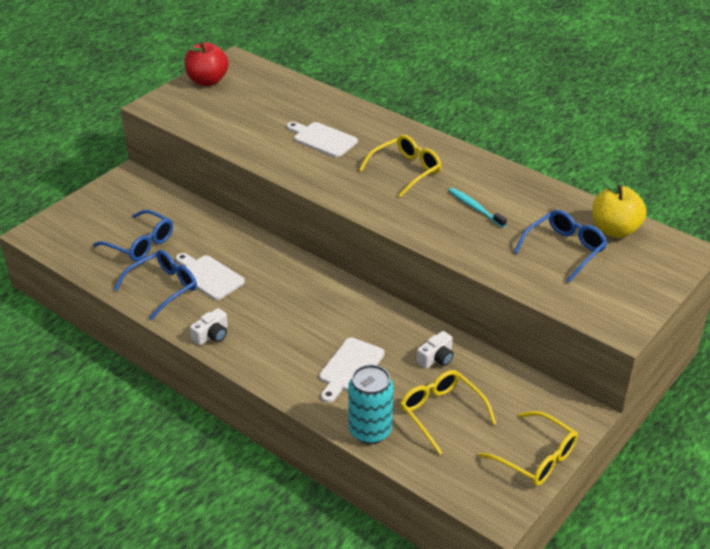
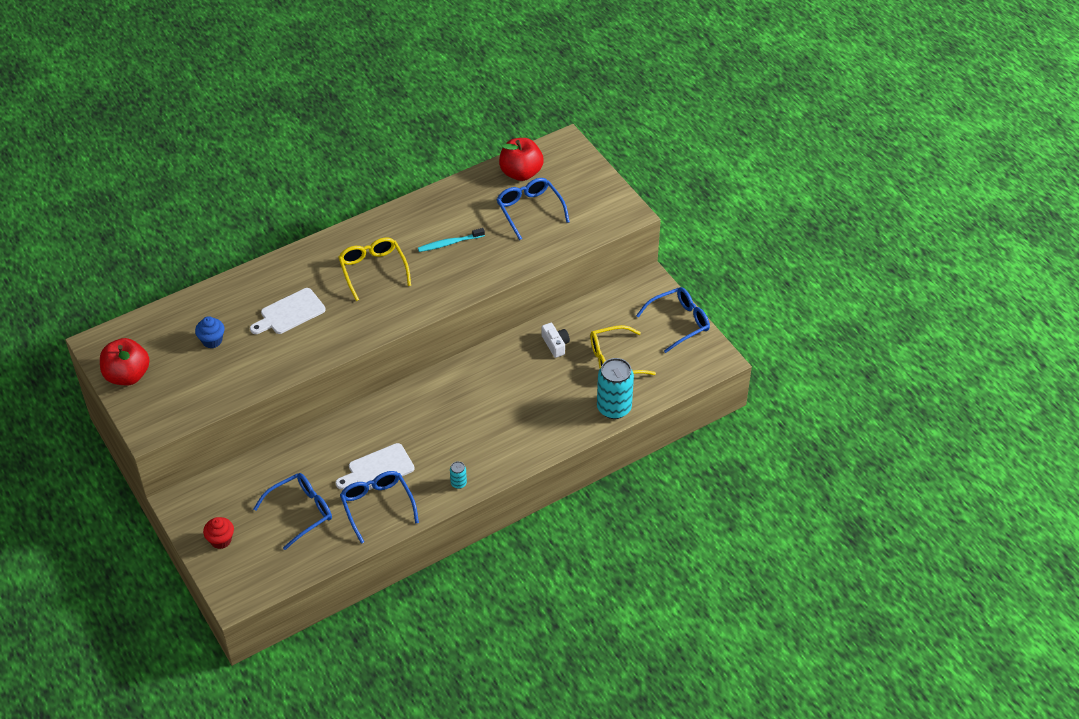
camera: 70 degrees left, 10 degrees up
white camera [190,308,228,345] -> turquoise can [450,461,467,489]
white cutting board [319,338,385,403] -> none
yellow glasses [479,411,578,486] -> blue glasses [636,287,710,353]
yellow apple [592,176,647,238] -> red apple [499,138,543,181]
none -> blue cupcake [195,316,225,349]
none -> red cupcake [203,517,234,549]

